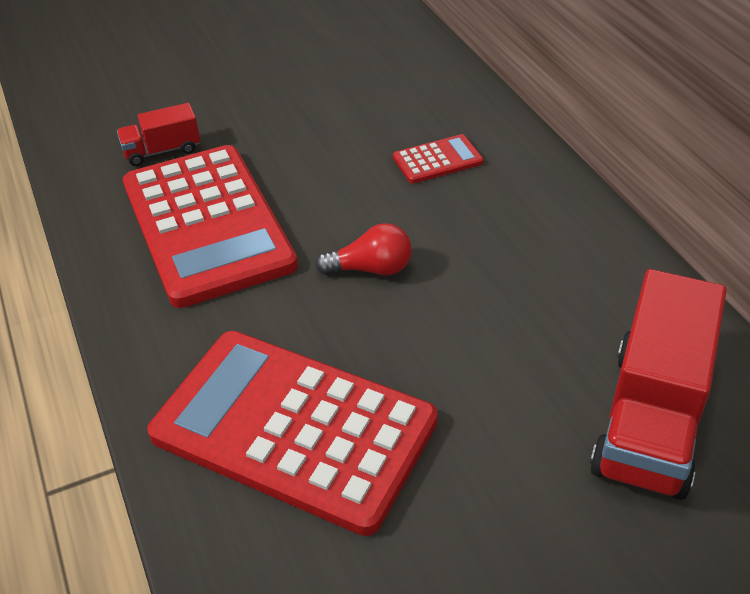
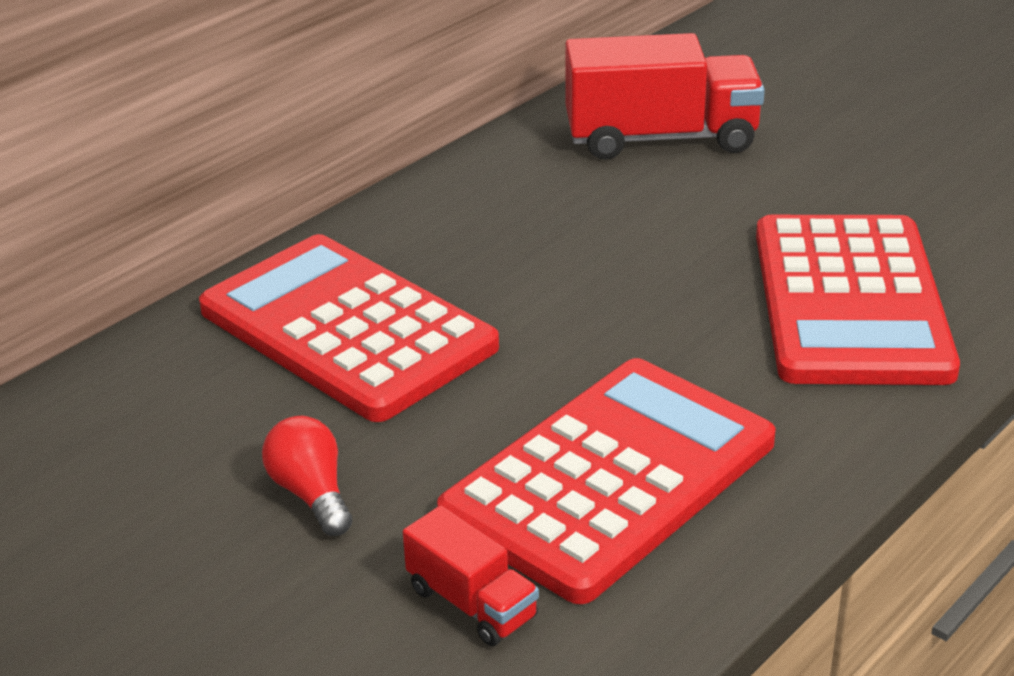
camera: 115 degrees left, 10 degrees down
red light bulb [315,223,412,275] -> red light bulb moved to [262,416,352,536]
red calculator [393,134,483,184] -> red calculator [199,234,499,422], size x2.40

